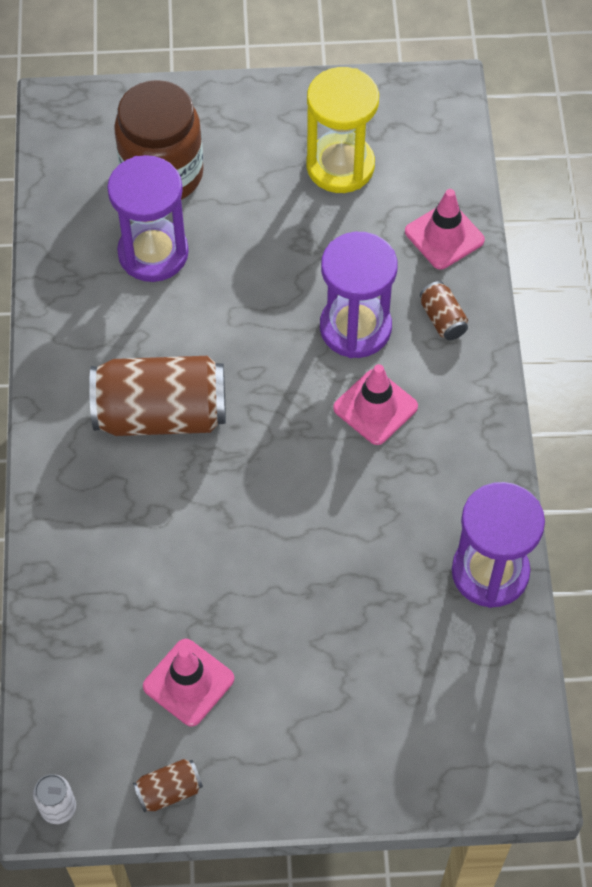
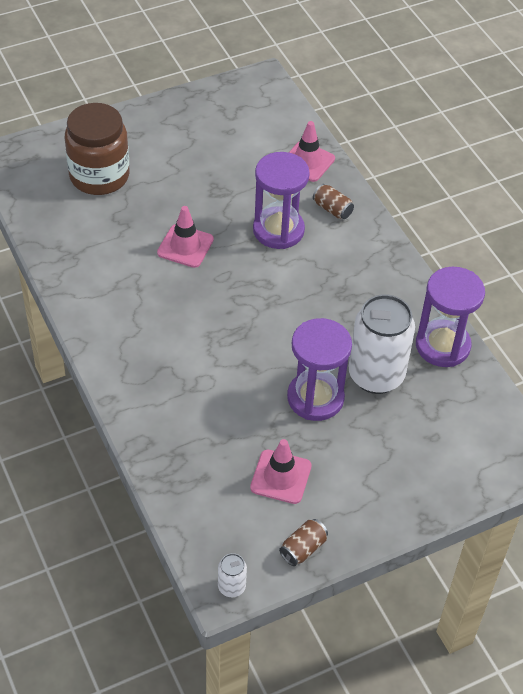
camera: 25 degrees left, 10 degrees down
brown can [89,356,226,436] -> none
purple hourglass [107,155,189,282] -> purple hourglass moved to [287,318,352,421]
yellow hourglass [306,67,379,193] -> none
pink traffic cone [333,364,418,445] -> pink traffic cone moved to [157,206,214,268]
none -> white can [349,294,415,394]

